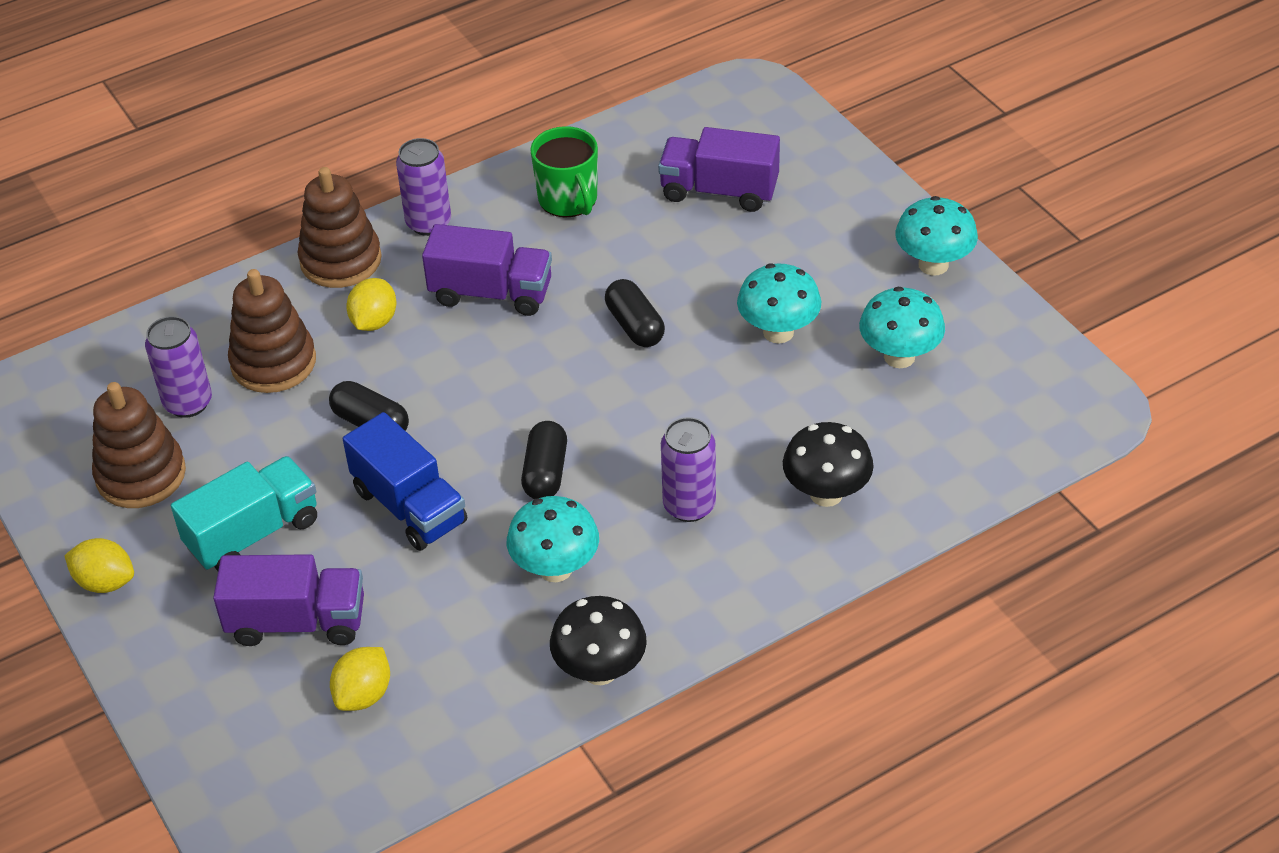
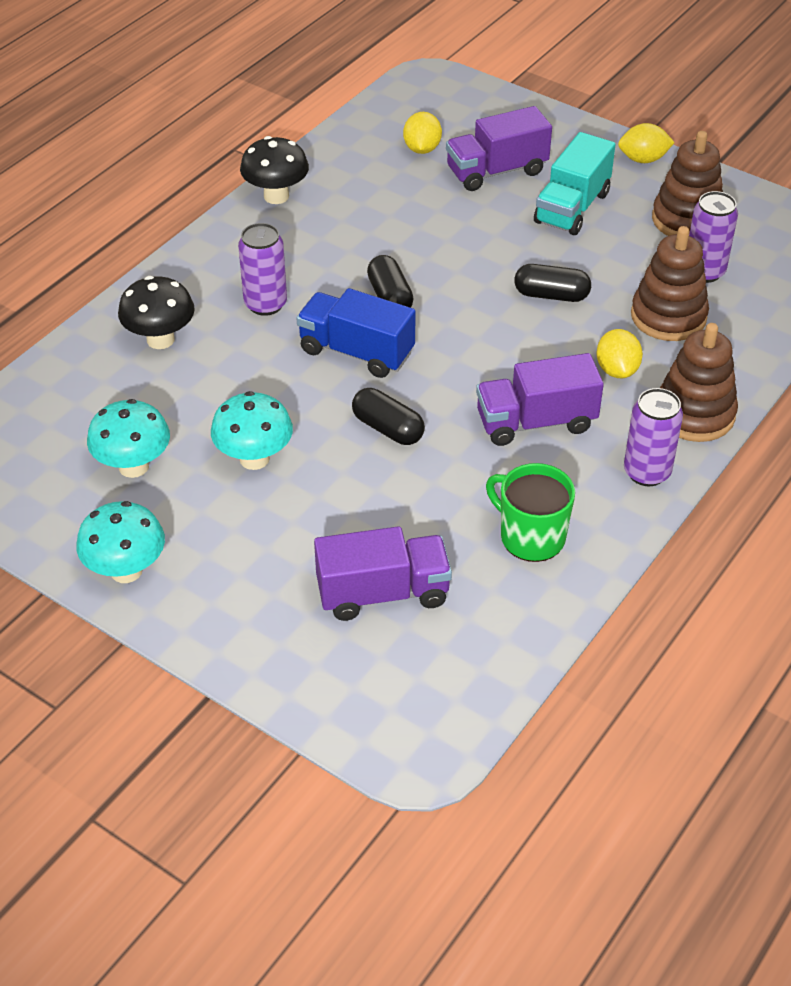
camera: 155 degrees right, 0 degrees up
blue truck [343,412,467,551] -> blue truck moved to [297,288,416,378]
turquoise mushroom [507,496,599,582] -> none

